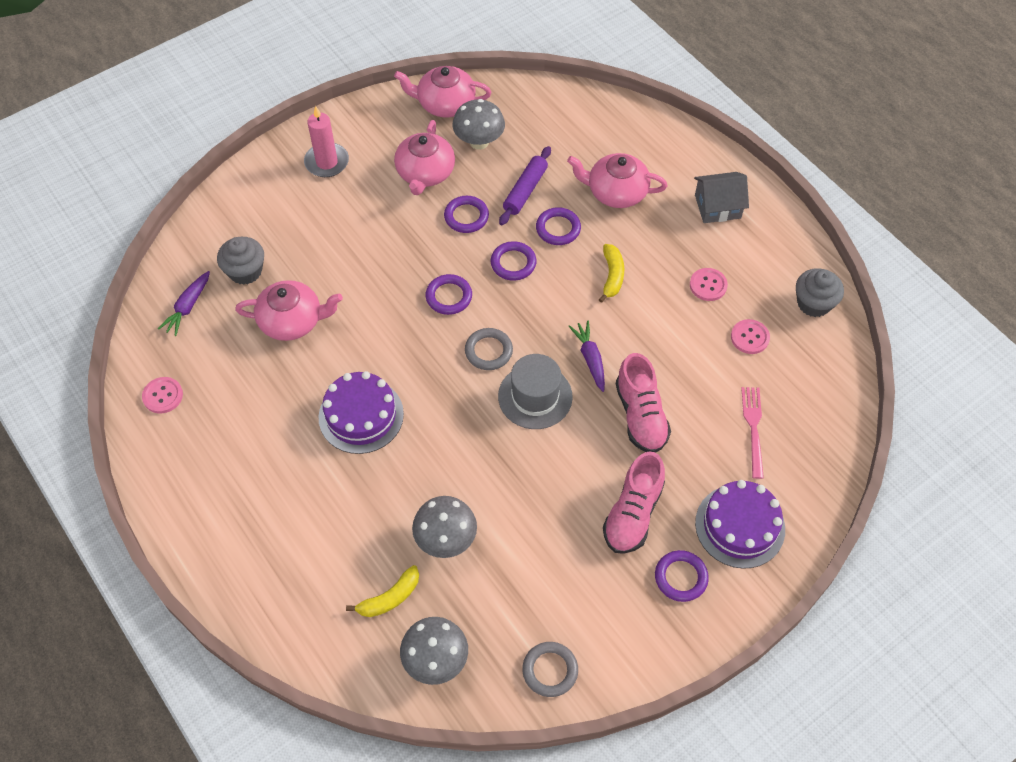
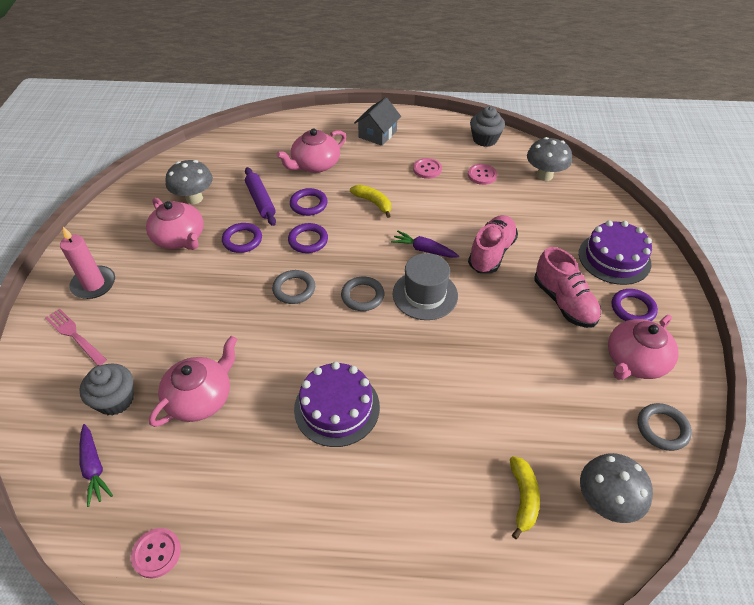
camera: 50 degrees left, 10 degrees down
pink teapot [394,66,491,117] -> pink teapot moved to [608,315,679,380]
grey mushroom [412,496,477,558] -> grey mushroom moved to [527,137,572,181]
purple ring [426,274,472,315] -> grey ring [272,270,315,304]
pink shoe [616,353,671,453] -> pink shoe turned 90 degrees counterclockwise [468,215,518,273]
pink fork [741,387,764,479] -> pink fork moved to [45,308,107,366]

